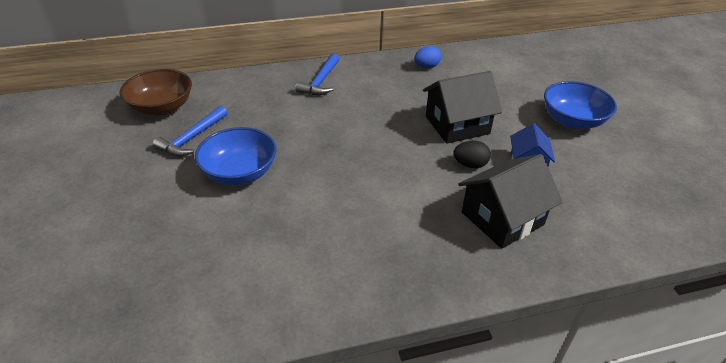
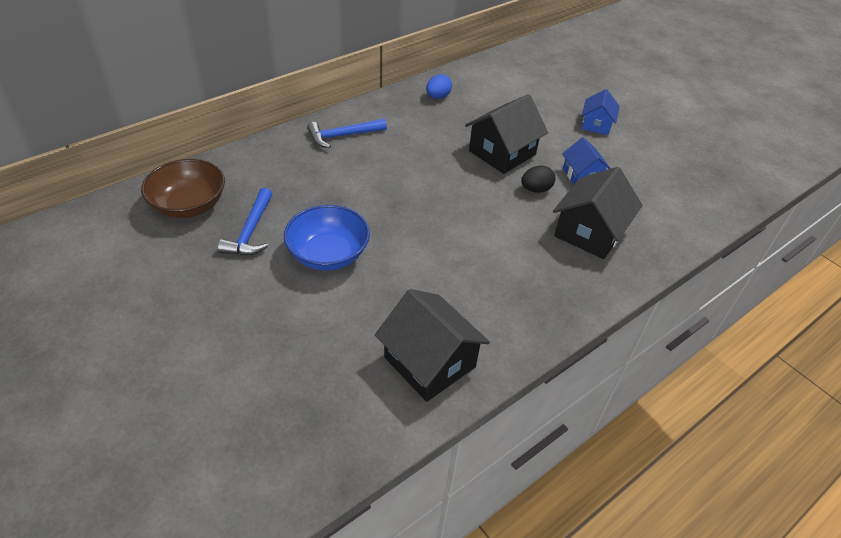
camera: 25 degrees left, 5 degrees up
blue hammer [295,53,339,95] -> blue hammer turned 75 degrees clockwise [307,119,387,148]
blue bowl [544,81,617,129] -> blue house [581,89,620,135]
none -> black house [375,289,490,402]

